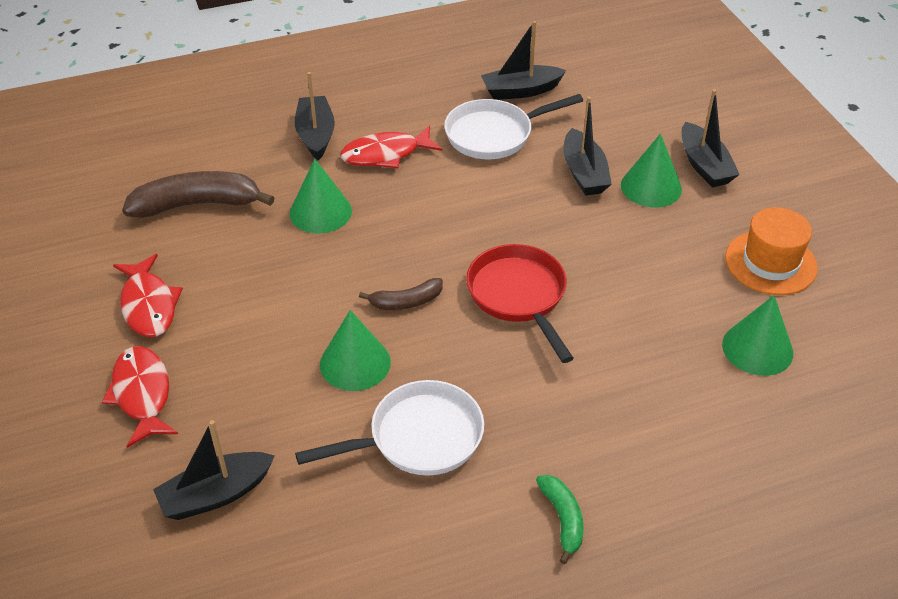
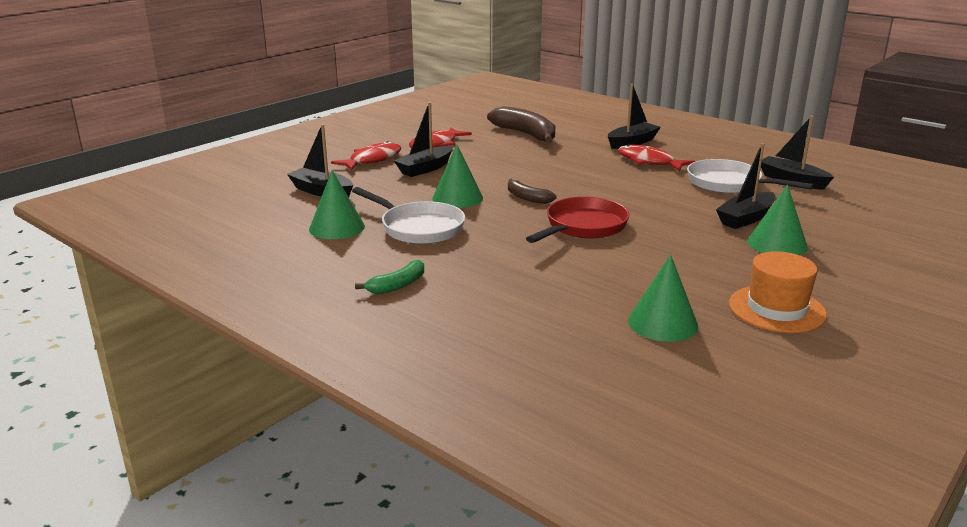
camera: 60 degrees right, 20 degrees down
green cone [290,159,352,234] -> green cone moved to [309,170,365,239]
black boat [681,89,740,187] -> black boat moved to [394,102,453,177]

